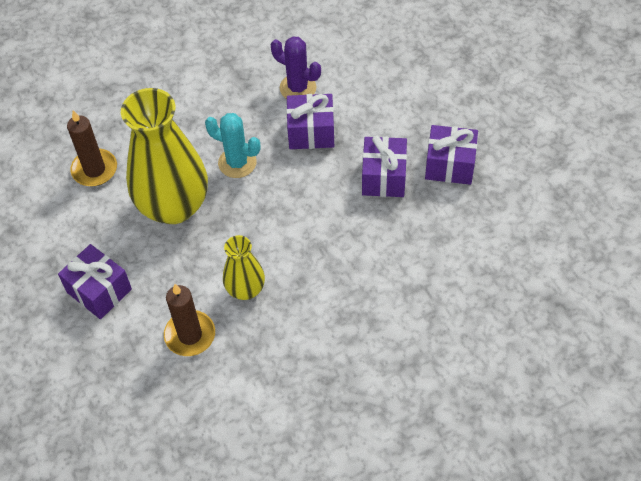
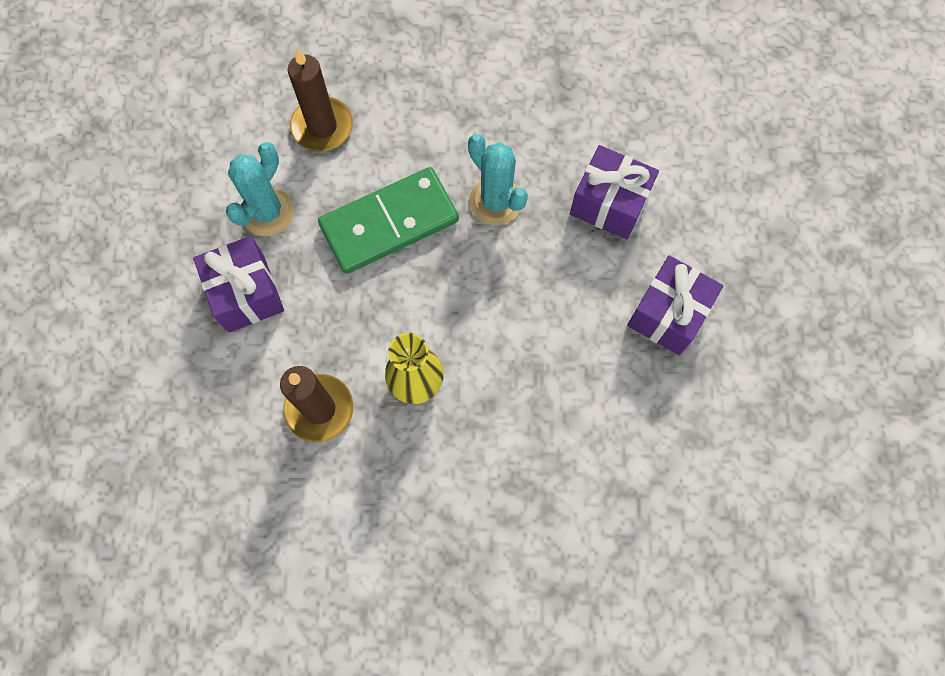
camera: 25 degrees right, 15 degrees up
yellow vase [121,88,208,224] -> green domino [318,167,459,274]
purple cactus [270,36,321,99] -> none
purple gift [425,125,478,185] -> none
none -> turquoise cactus [226,142,294,236]

